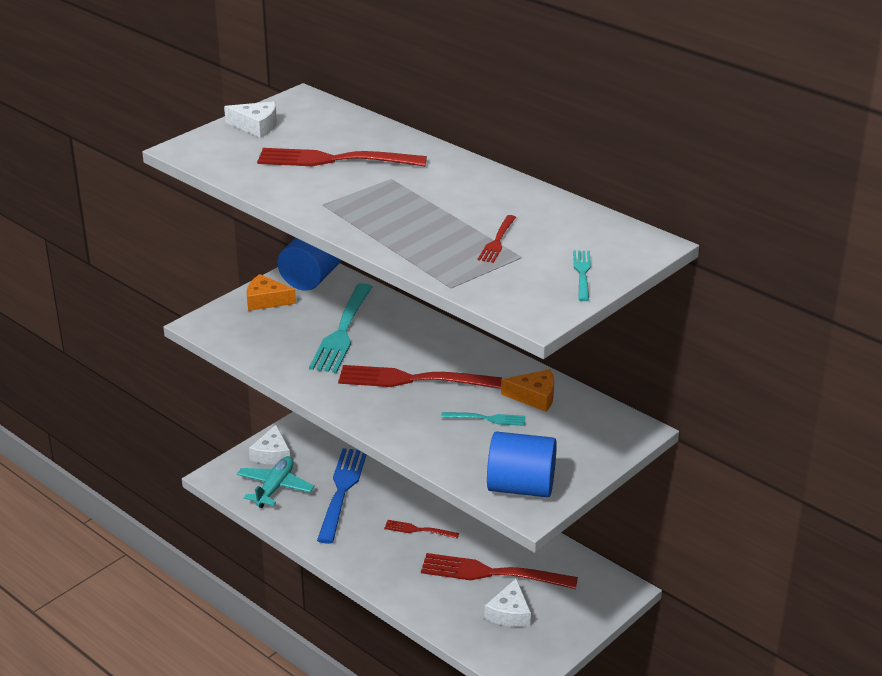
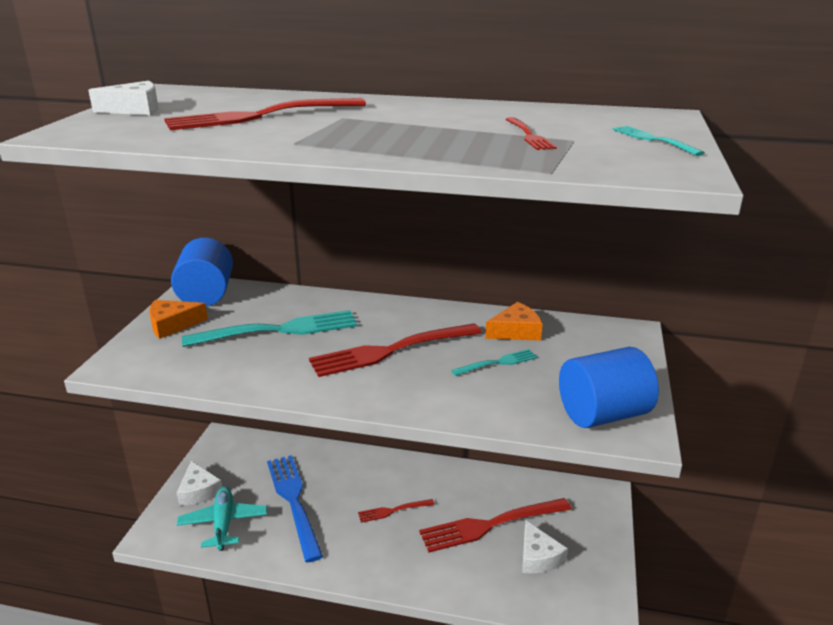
camera: 30 degrees left, 5 degrees down
turquoise fork [309,283,372,373] -> turquoise fork turned 90 degrees counterclockwise [182,310,357,347]

